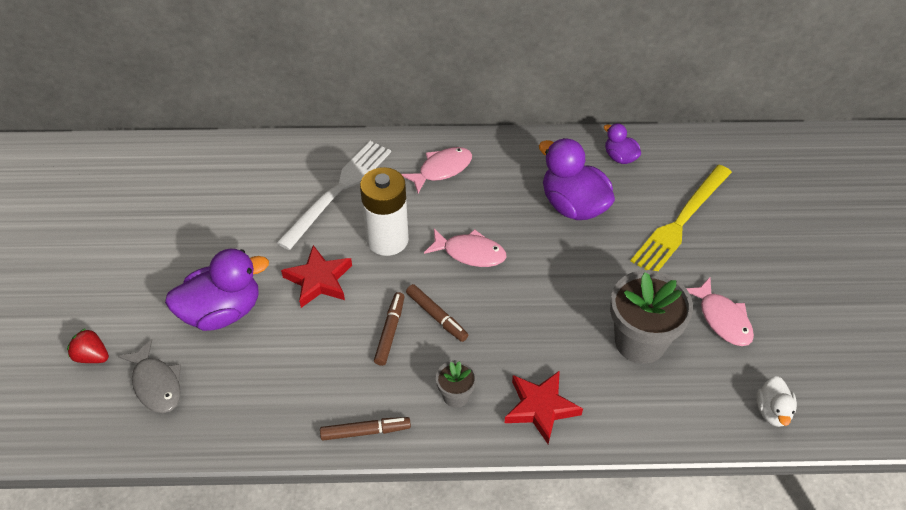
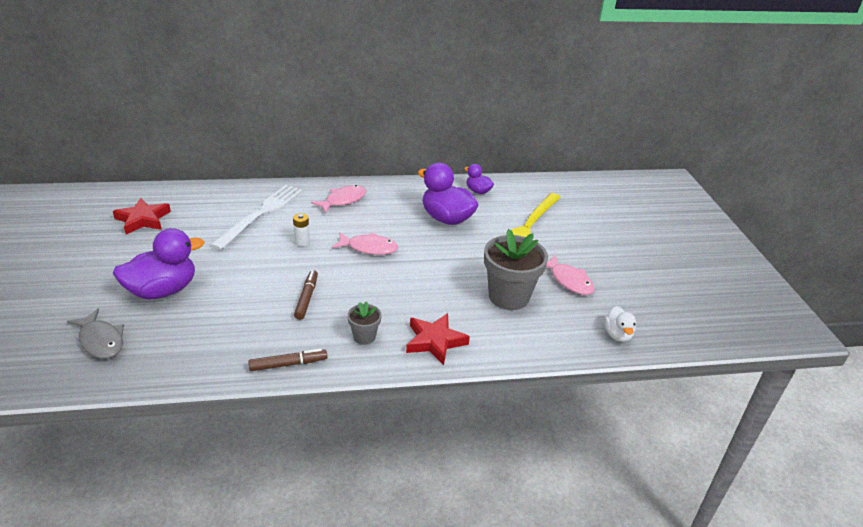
camera: 10 degrees left, 15 degrees down
red strawberry [67,328,109,363] -> none
red star [281,245,352,308] -> red star moved to [113,198,171,234]
white battery [360,167,409,256] -> white battery [293,213,310,246], size x0.44
brown marker [406,284,468,342] -> none

